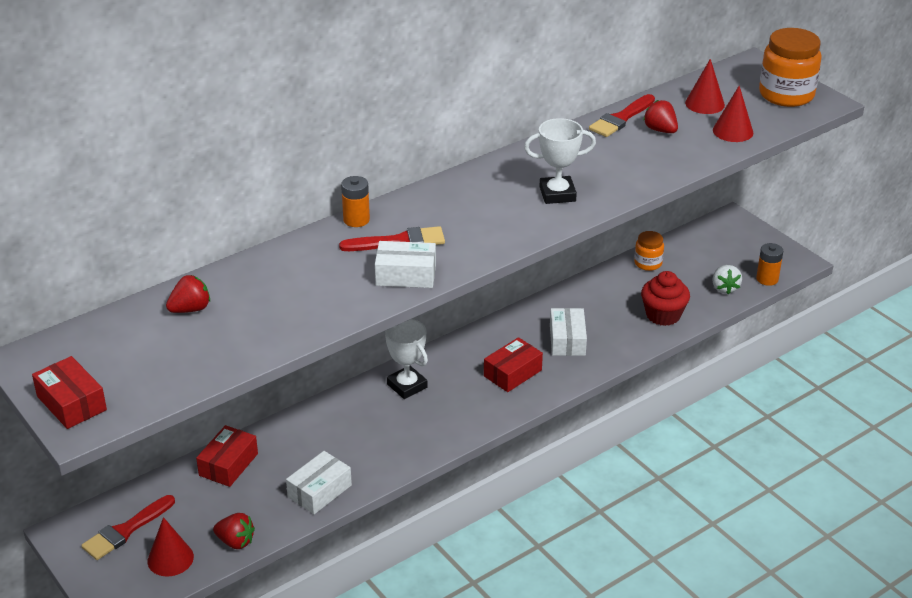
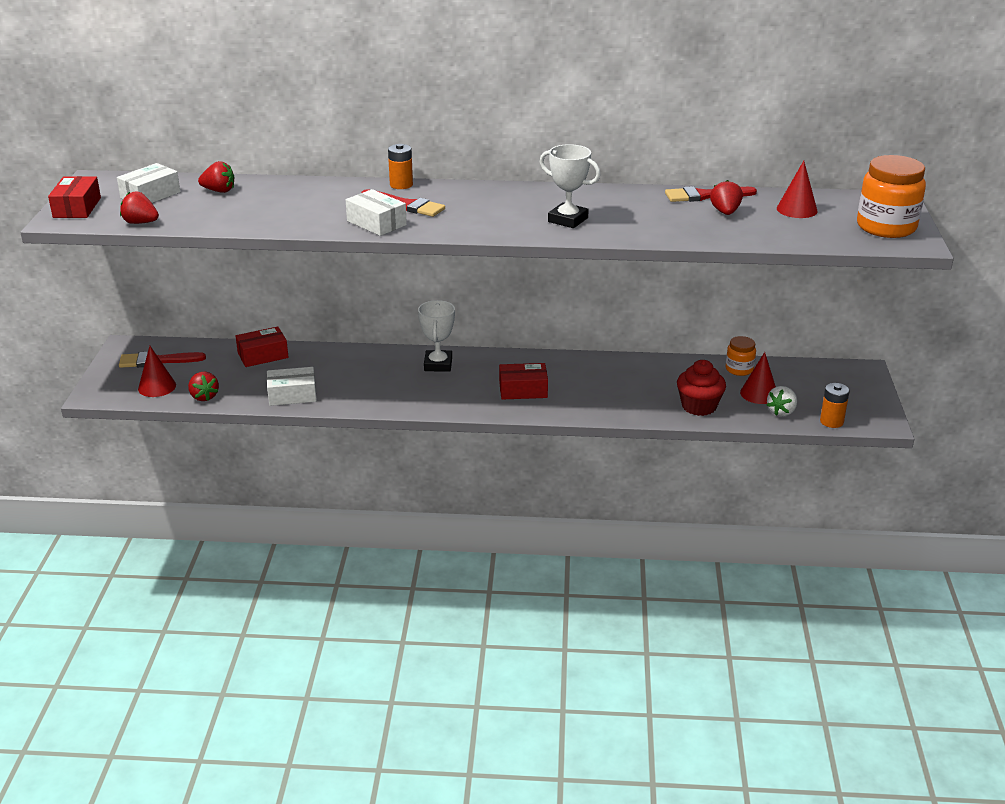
camera: 40 degrees right, 5 degrees down
white box [550,308,587,356] -> white box moved to [117,163,180,203]
red cone [713,86,753,142] -> red cone moved to [740,352,776,404]
none -> red strawberry [120,192,159,224]

